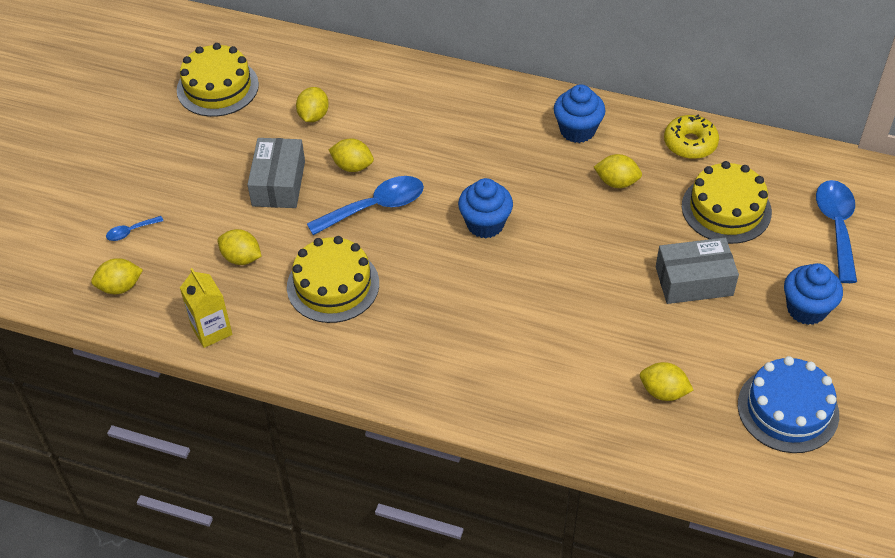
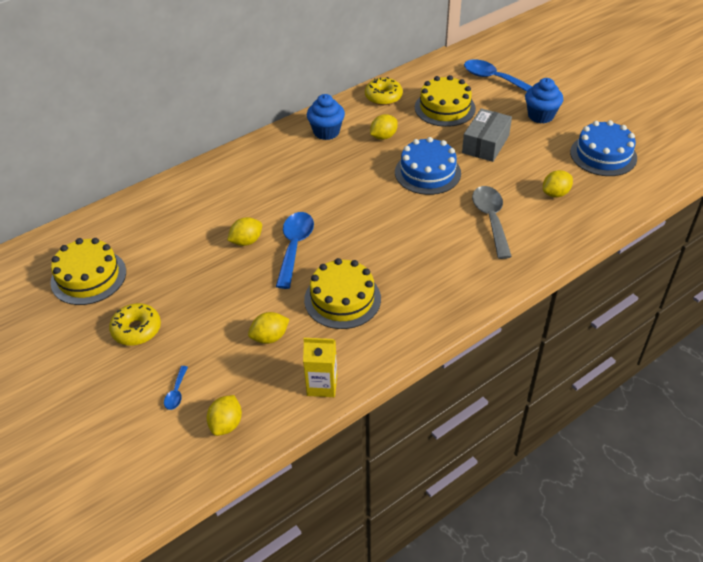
camera: 55 degrees left, 5 degrees down
grey box [247,138,305,208] -> none
yellow lemon [296,87,329,122] -> none
blue cupcake [458,178,513,238] -> none
none -> yellow donut [109,303,161,346]
none -> blue cake [395,137,461,195]
none -> grey spoon [472,186,512,259]

